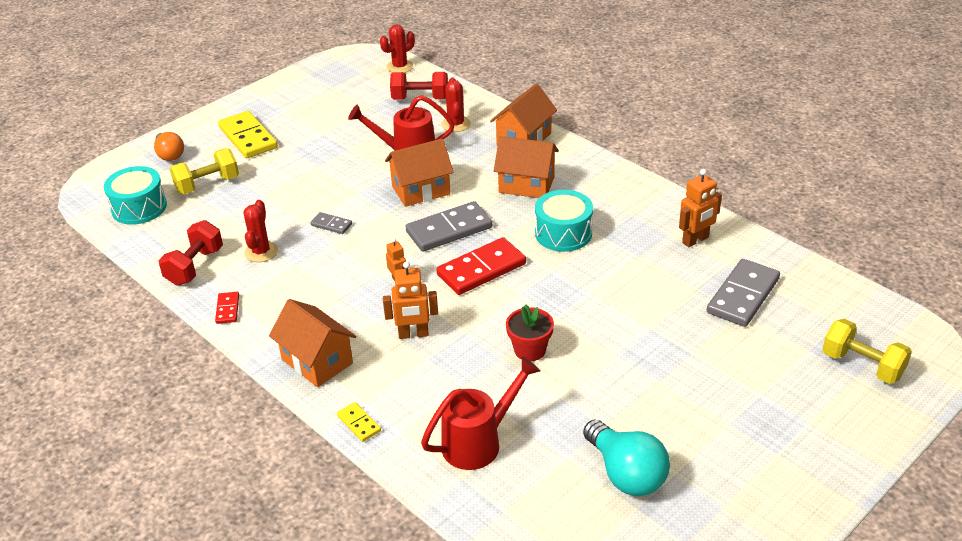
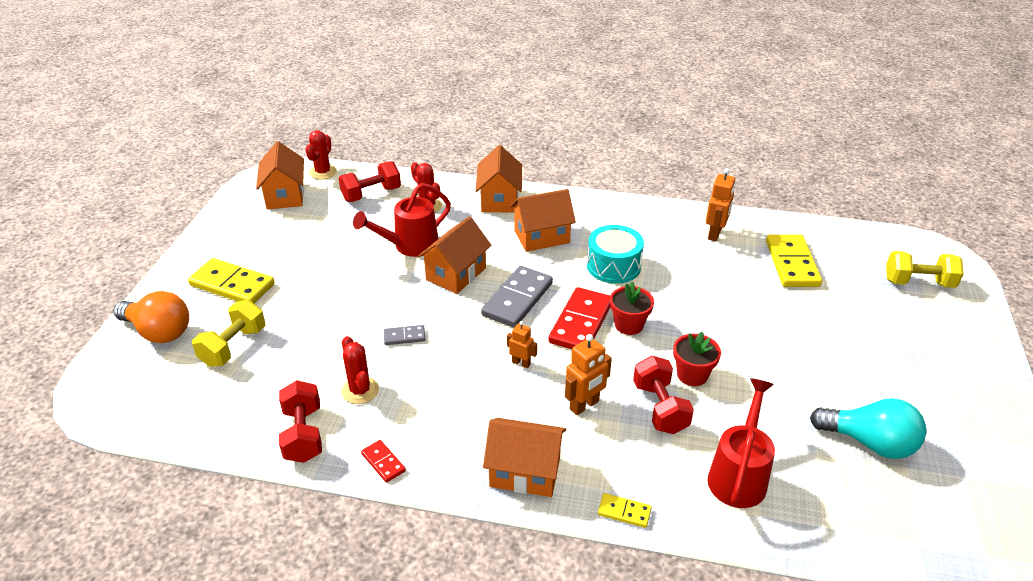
camera: 35 degrees left, 0 degrees up
turquoise drum [104,166,167,225] -> none
orange light bulb [154,132,184,161] -> orange light bulb [113,291,189,343], size x1.53
grey domino [707,259,780,327] -> yellow domino [766,234,822,287]
none -> orange house [256,141,304,209]
none -> red flower pot [610,282,654,335]
none -> red dumbbell [633,356,694,434]

